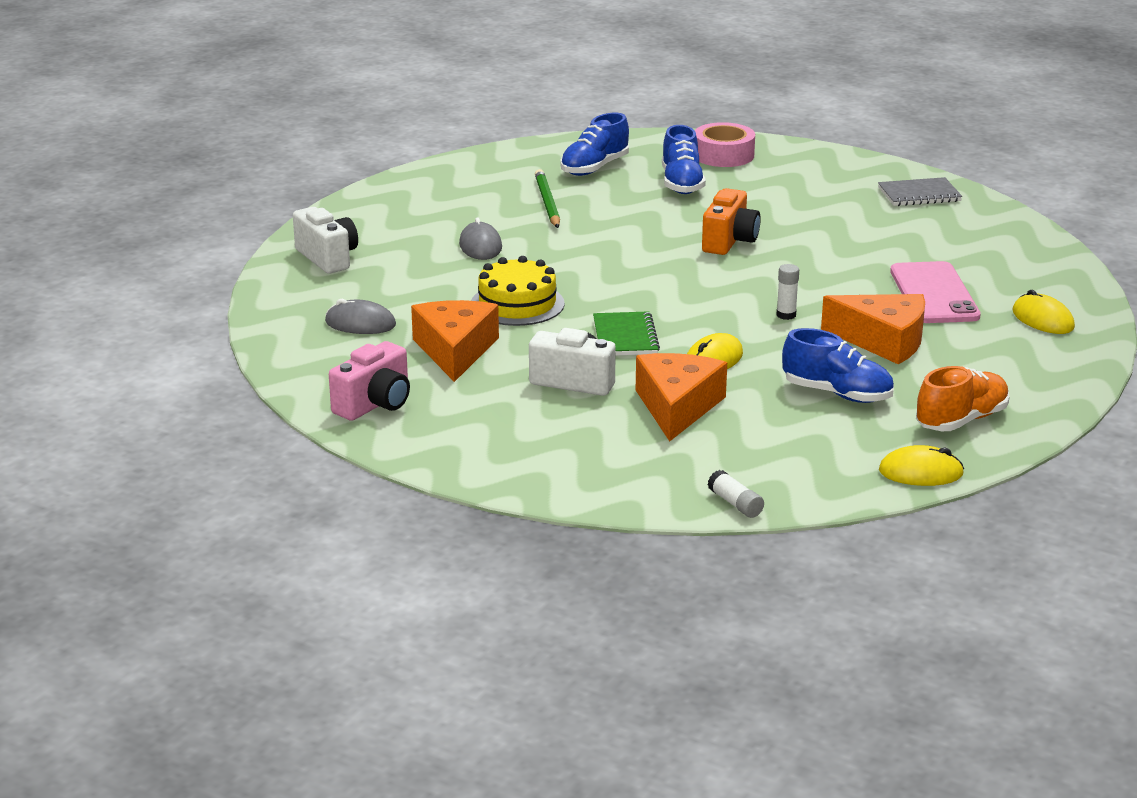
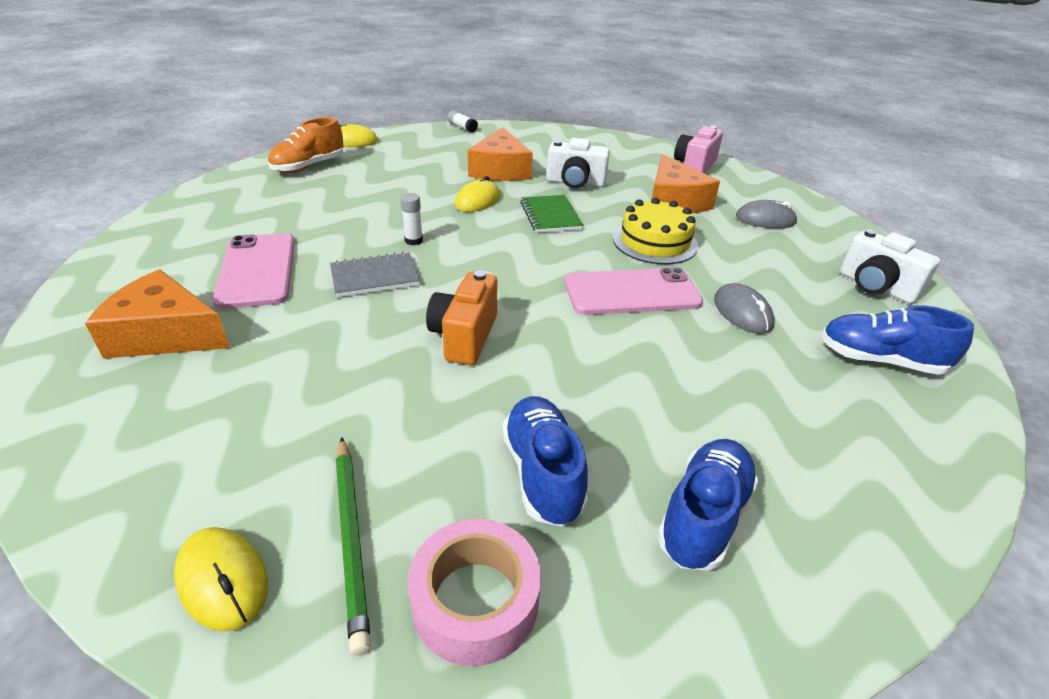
camera: 170 degrees right, 10 degrees up
green pencil [535,169,560,228] -> green pencil moved to [336,438,371,656]
blue shoe [782,328,894,403] -> blue shoe moved to [821,305,974,375]
orange cheese [821,294,925,365] -> orange cheese moved to [85,269,230,359]
grey notebook [878,177,962,206] -> grey notebook moved to [330,252,420,297]
yellow mouse [1012,290,1075,334] -> yellow mouse moved to [174,527,268,631]
none -> pink phone [564,267,703,315]

